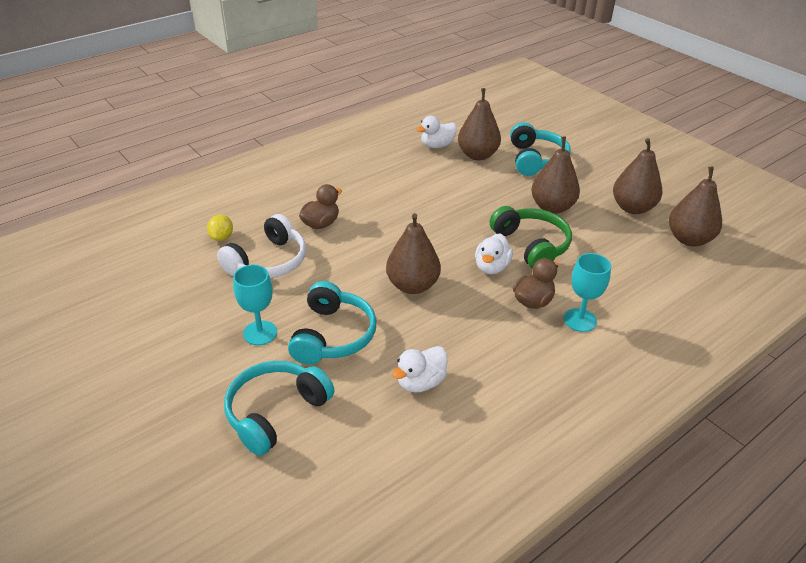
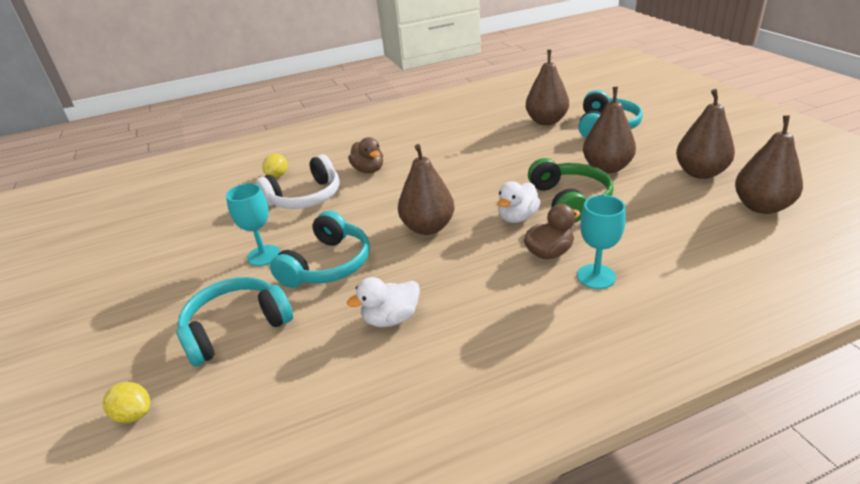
camera: 20 degrees right, 5 degrees down
brown duck [299,184,342,229] -> brown duck turned 90 degrees clockwise [348,137,383,173]
white duck [416,116,457,148] -> none
none -> yellow lemon [103,382,150,423]

